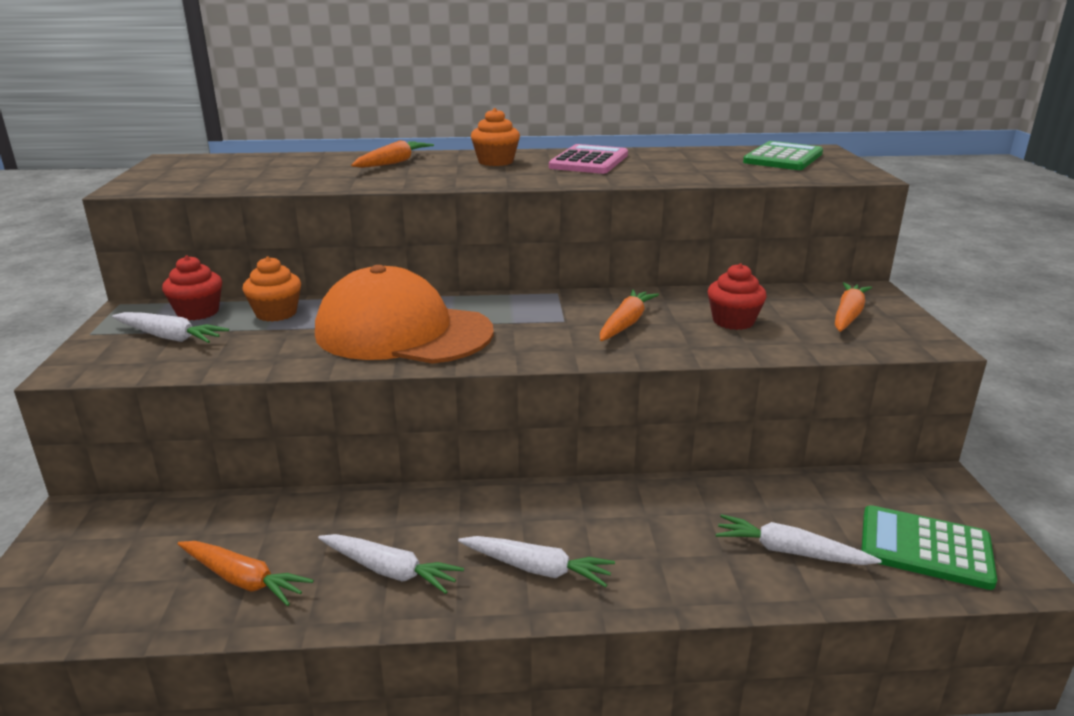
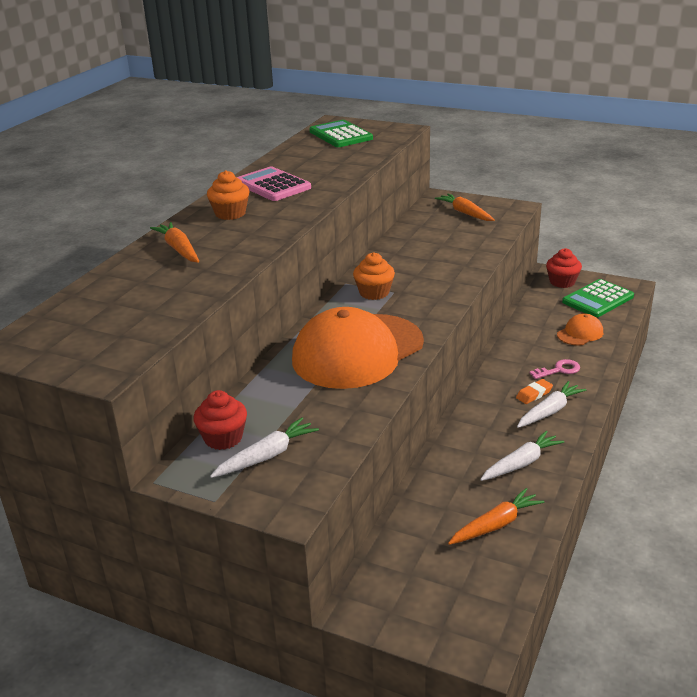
camera: 60 degrees left, 5 degrees up
orange cupcake [243,256,301,322] -> orange cupcake moved to [353,252,395,300]
orange carrot [600,289,659,341] -> none
red cupcake [708,263,767,330] -> red cupcake moved to [546,248,582,288]
white carrot [716,514,882,565] -> orange cap [557,313,603,346]
none -> orange eraser [516,379,553,404]
none -> pink key [529,359,580,379]

